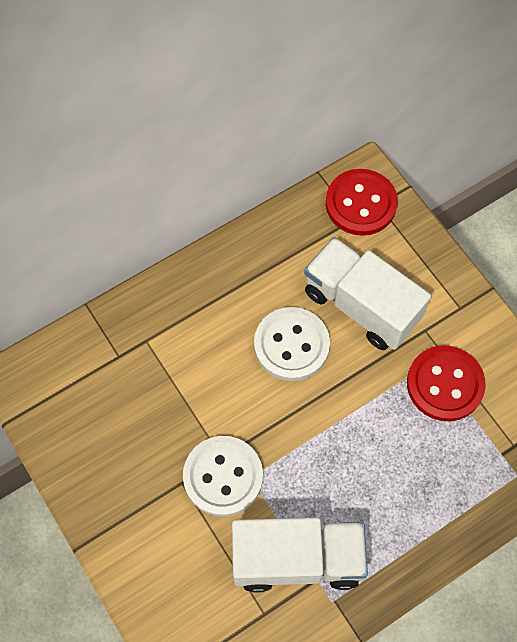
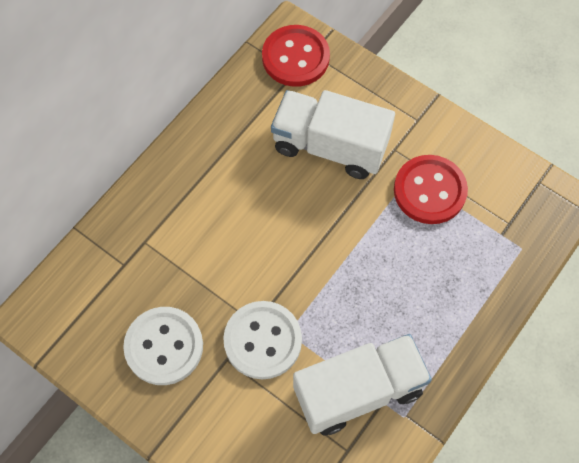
camera: 20 degrees left, 0 degrees up
white button [254,307,330,381] -> white button moved to [123,307,203,385]

